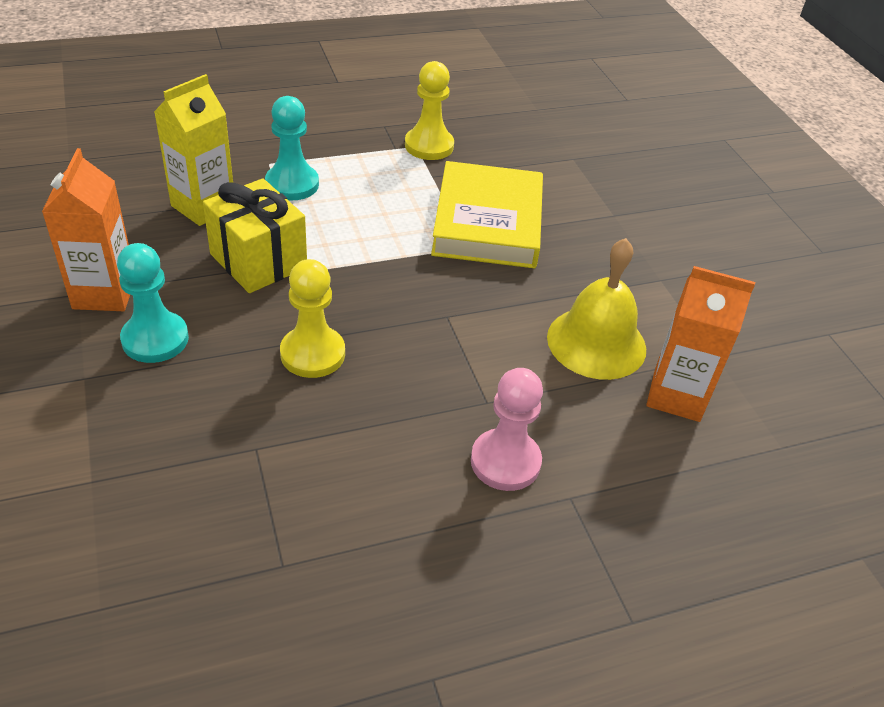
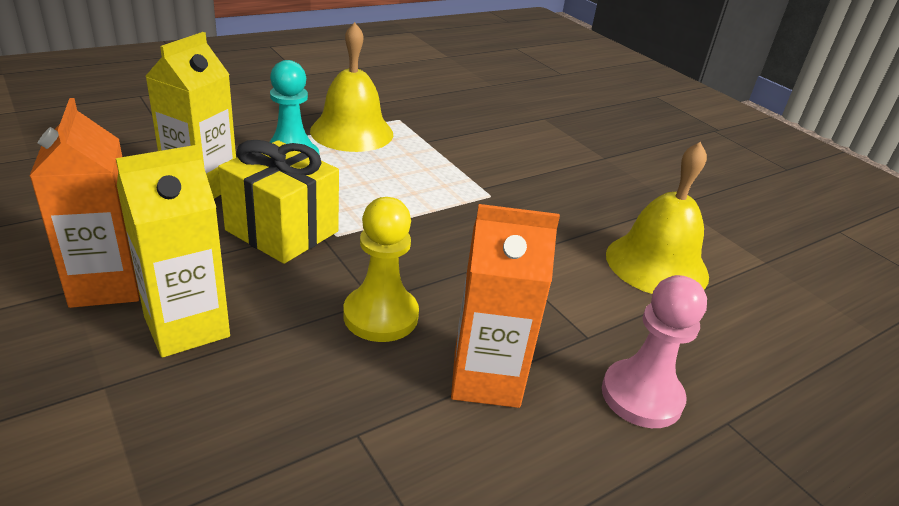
camera: 15 degrees left, 10 degrees down
turquoise pawn [117,243,189,363] -> yellow carton [116,145,230,358]
yellow pawn [405,61,454,160] -> none
yellow book [431,161,543,268] -> none
orange carton [646,266,755,422] -> orange carton moved to [451,204,560,408]
none -> yellow bell [310,22,393,152]

